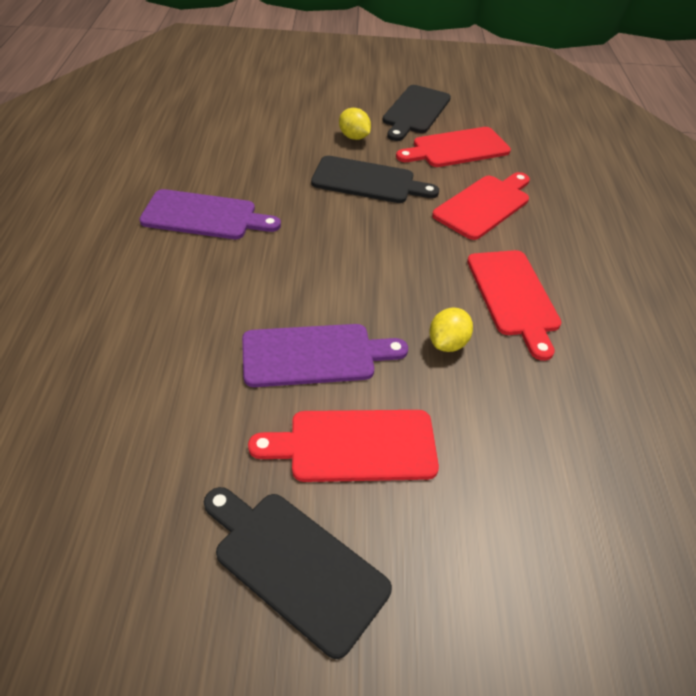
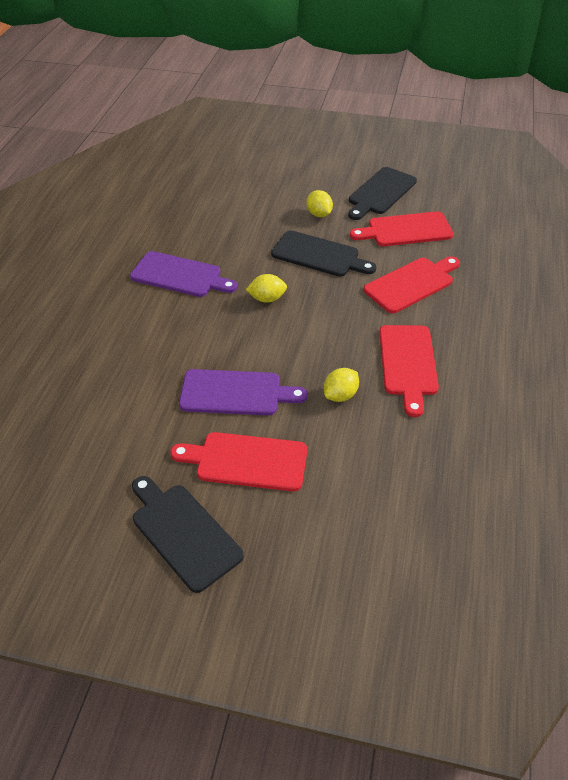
camera: 15 degrees right, 0 degrees up
none -> yellow lemon [246,274,287,303]

